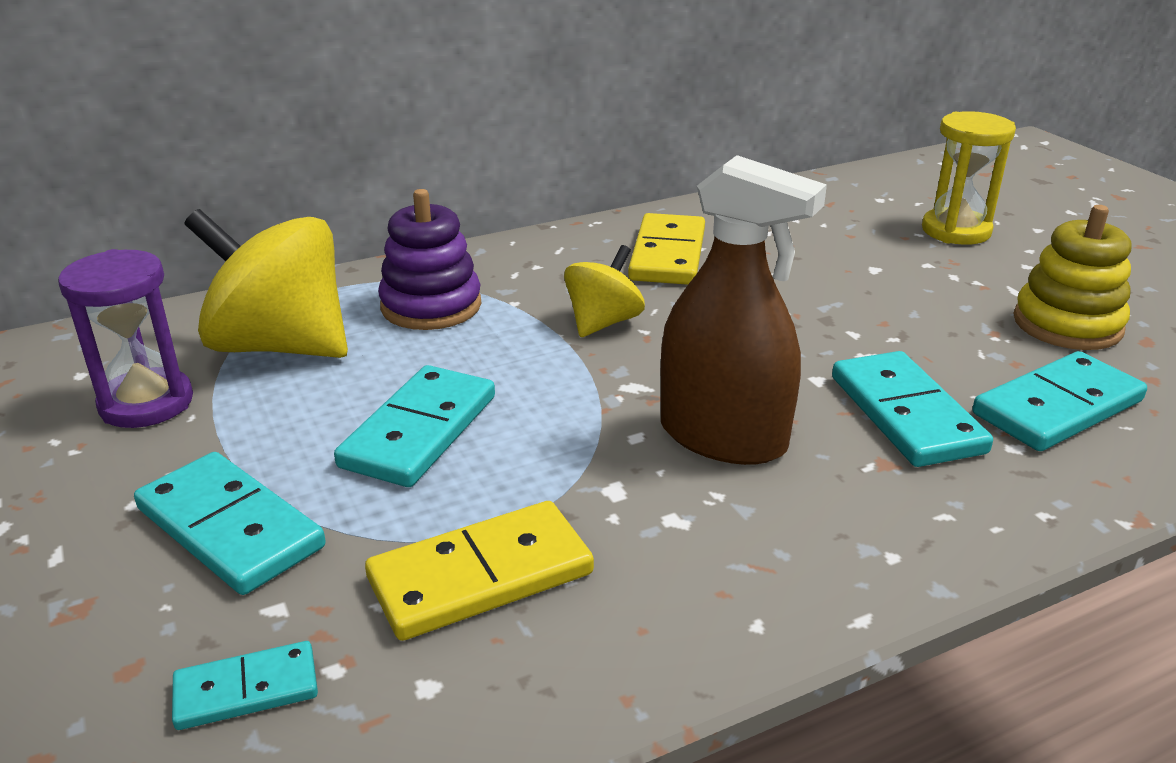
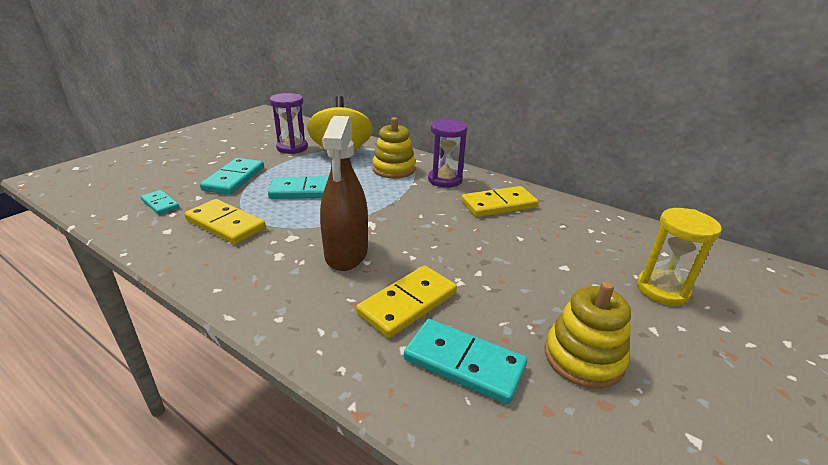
camera: 60 degrees right, 0 degrees up
purple stacking toy [378,189,481,330] -> yellow stacking toy [372,117,416,178]
yellow spinning top [564,245,645,337] -> none
turquoise domino [832,351,993,467] -> yellow domino [356,266,457,338]
none -> purple hourglass [428,119,468,188]

